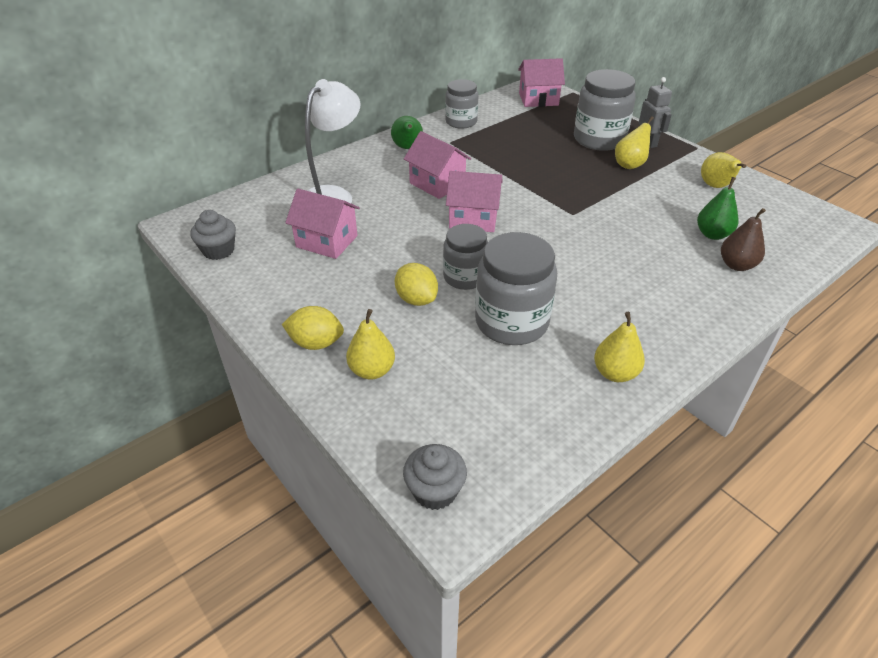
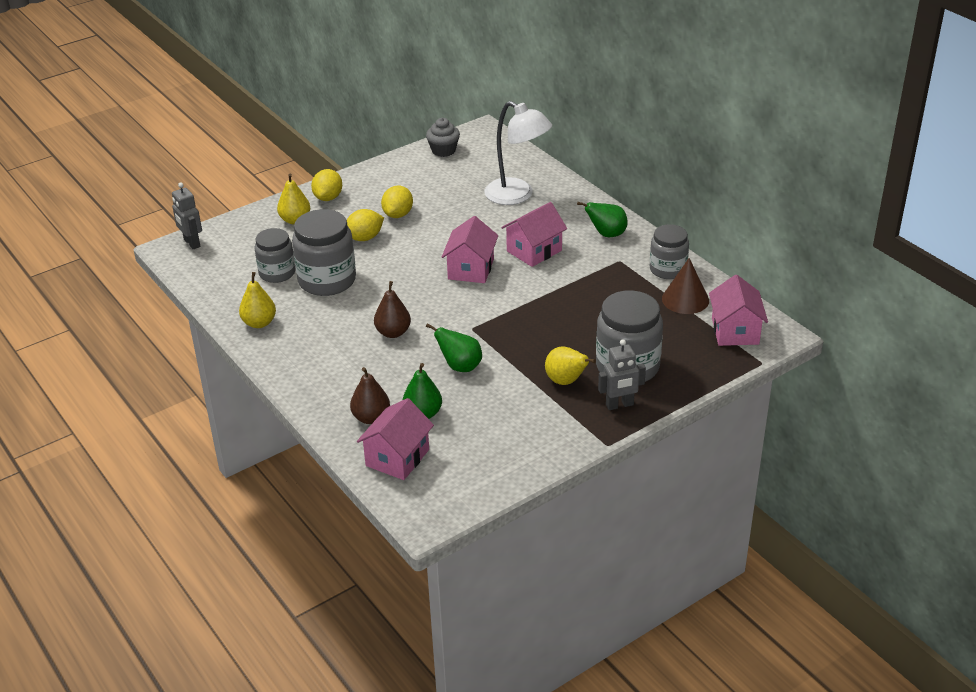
camera: 95 degrees right, 5 degrees down
pink house [285,189,360,259] -> pink house moved to [357,398,434,480]
grey cupcake [403,444,467,510] -> grey robot [172,183,202,249]
grey jar [443,224,488,290] -> grey jar moved to [255,228,296,283]
yellow pear [701,152,746,188] -> none
none -> brown pear [374,281,411,338]
none -> yellow lemon [381,186,413,218]
none -> green pear [426,323,482,372]
none -> brown cone [662,258,709,314]

